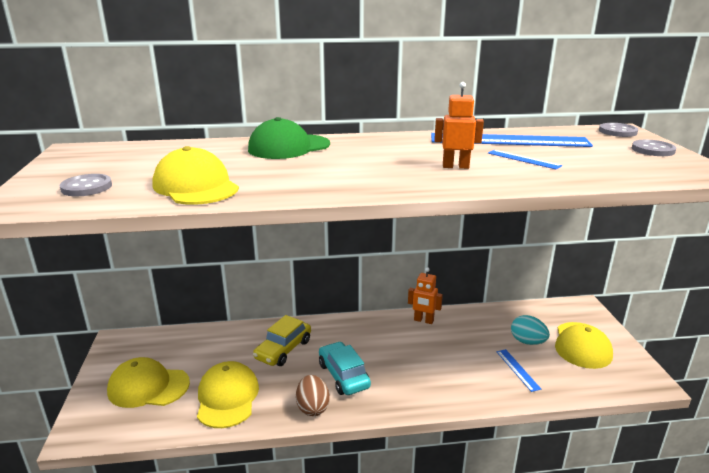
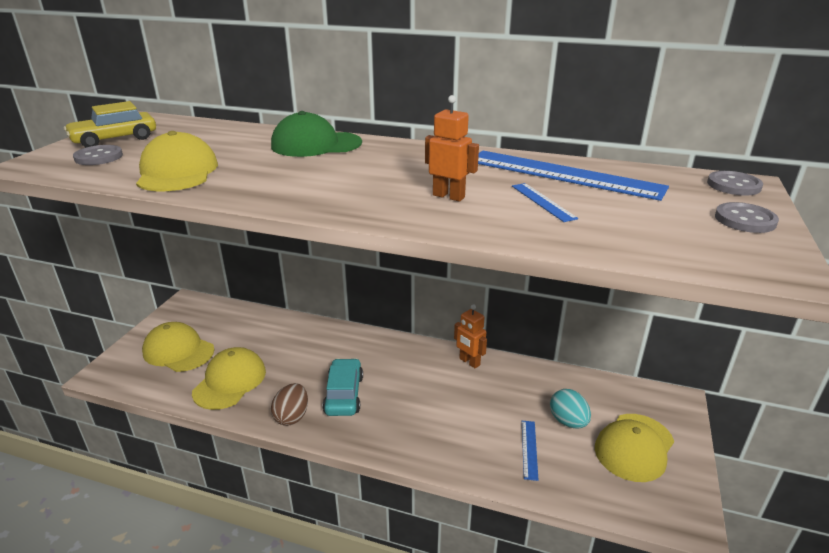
camera: 25 degrees right, 5 degrees up
yellow car [253,315,311,366] -> yellow car moved to [64,101,156,147]

